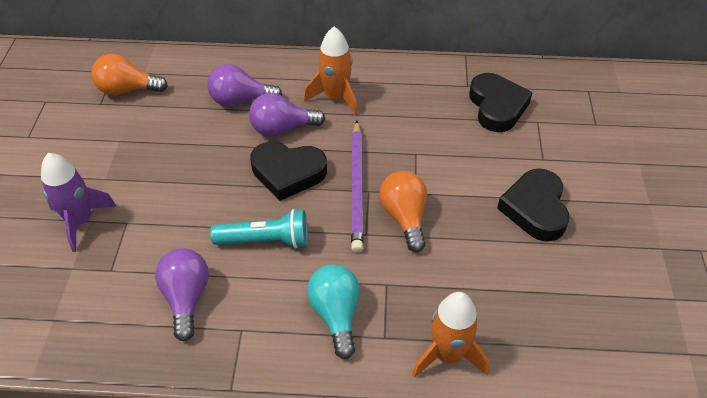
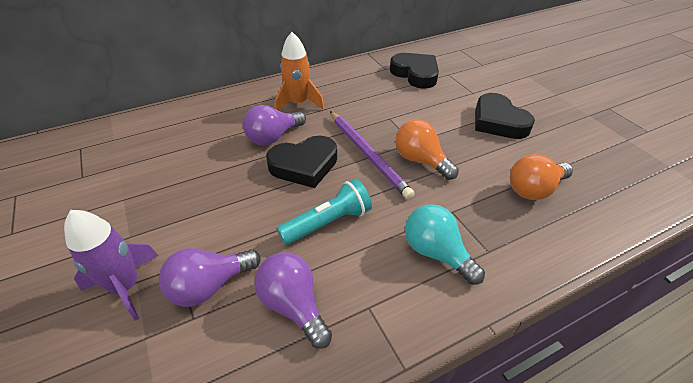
camera: 30 degrees left, 5 degrees down
orange light bulb [91,54,168,95] -> orange light bulb moved to [510,154,573,200]
purple light bulb [207,64,282,106] -> purple light bulb moved to [159,248,260,307]
orange rocket [412,292,489,378] -> none

